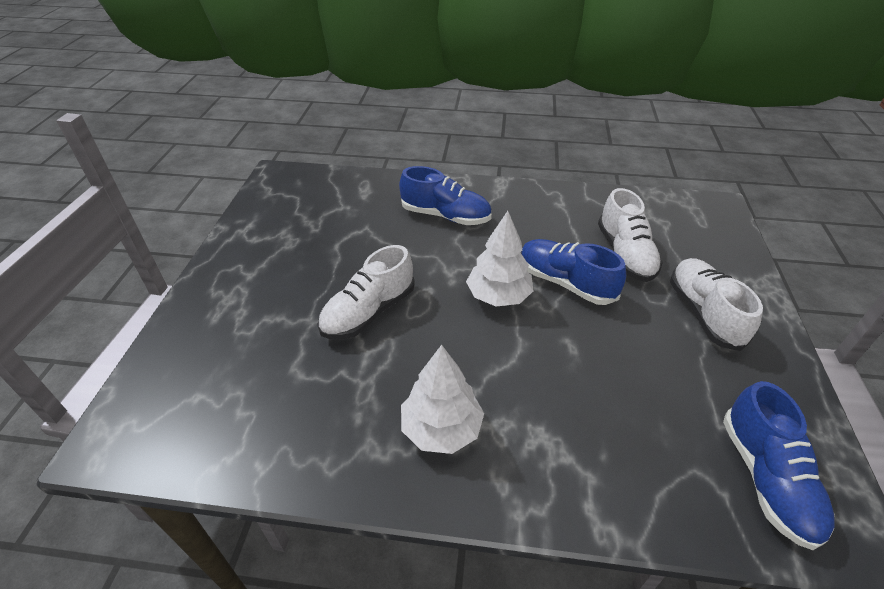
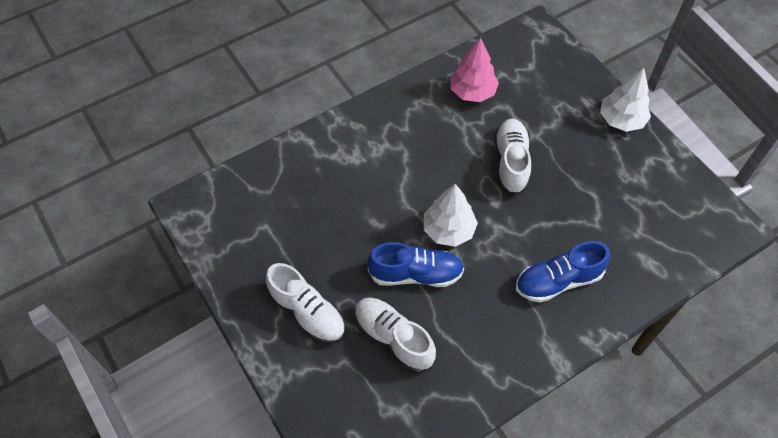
camera: 140 degrees right, 15 degrees up
white tree [401,345,484,454] -> white tree moved to [600,67,651,132]
blue shoe [723,381,835,550] -> none
none -> pink tree [450,38,499,102]

